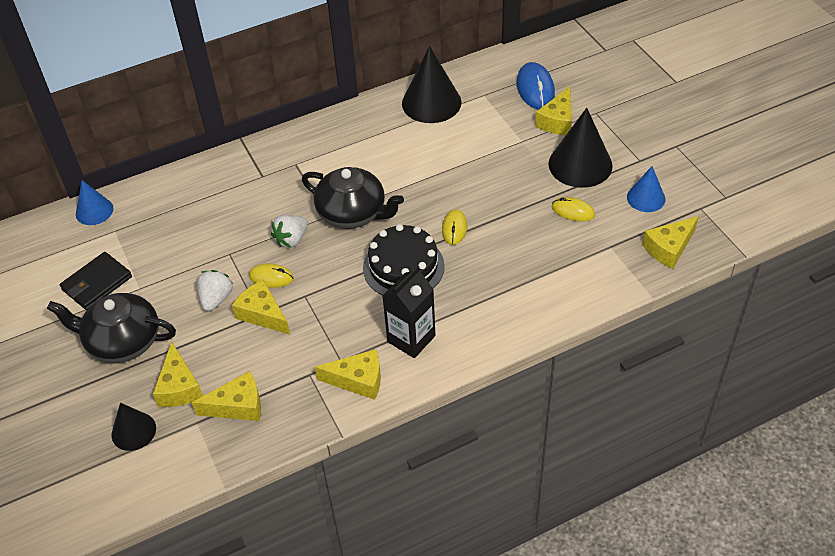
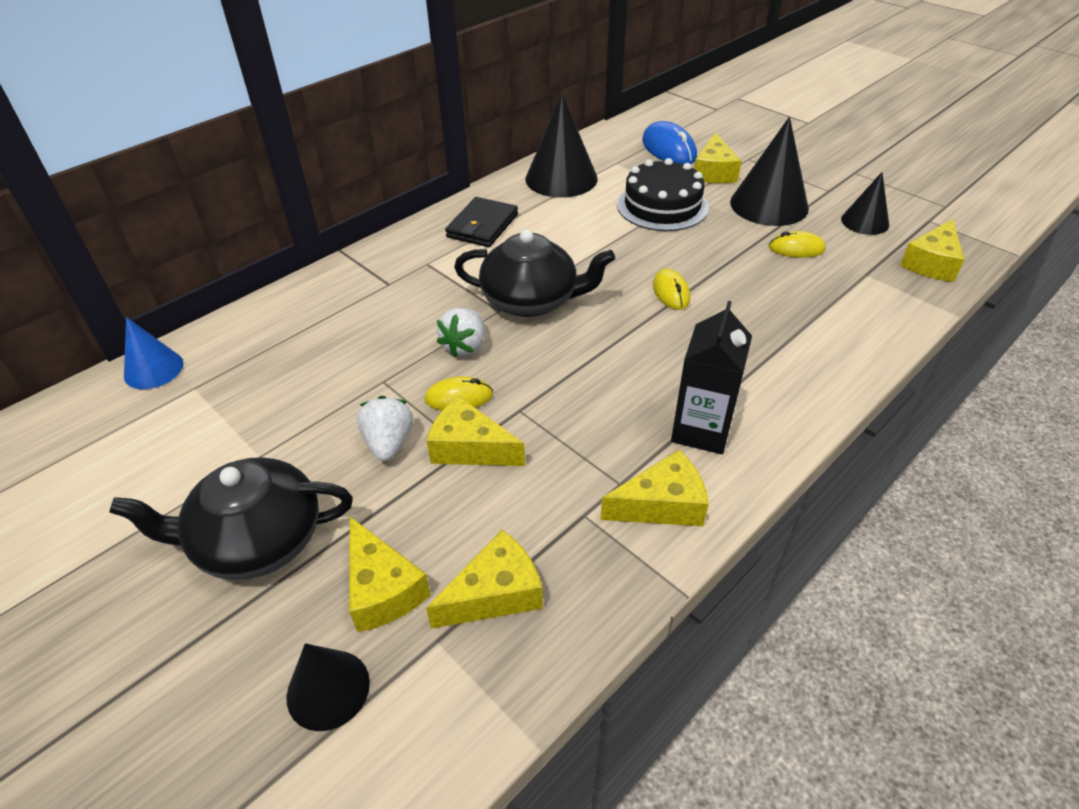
camera: 20 degrees left, 5 degrees down
black wallet [60,252,132,310] -> black wallet moved to [445,197,518,247]
black cake [363,224,445,295] -> black cake moved to [617,158,709,231]
blue cone [627,166,666,212] -> black cone [841,172,889,235]

